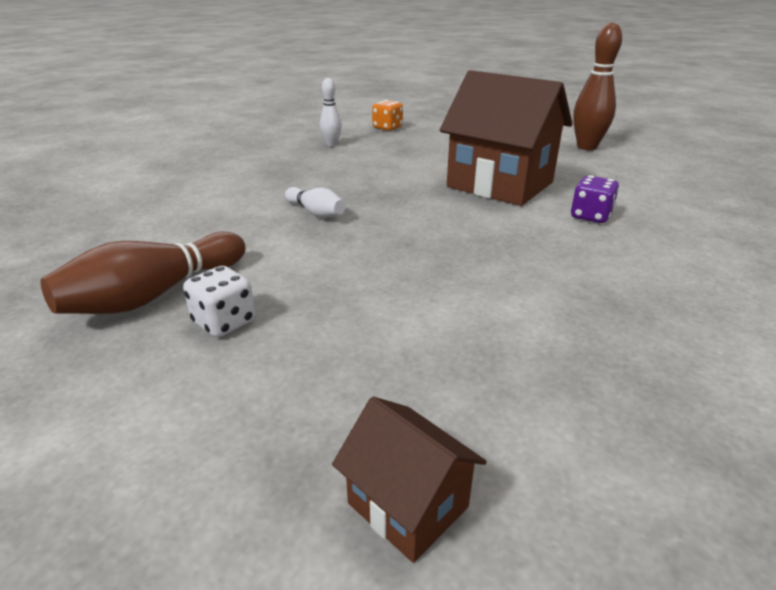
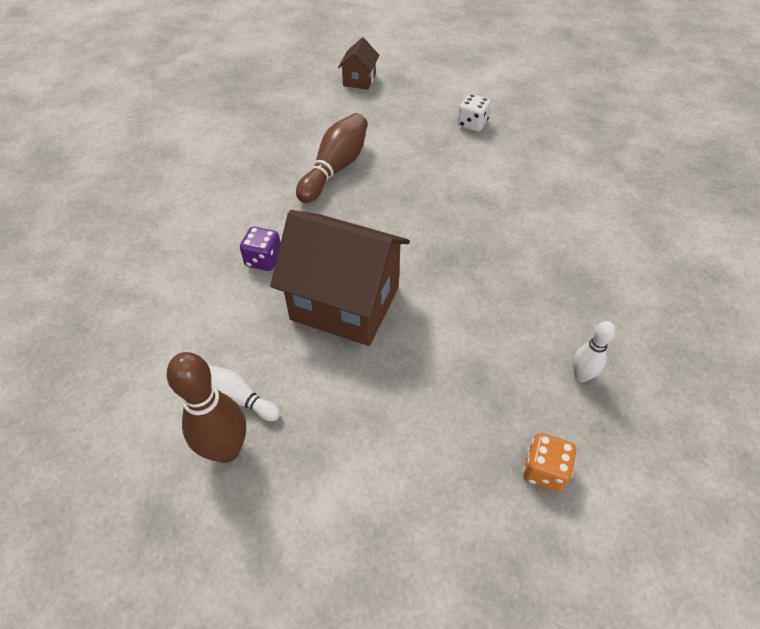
camera: 165 degrees right, 20 degrees up
brown bowling pin [40,231,246,314] -> brown bowling pin moved to [296,113,368,203]
white bowling pin [285,187,346,218] -> white bowling pin moved to [208,365,280,421]
brown house [332,396,487,563] -> brown house turned 75 degrees clockwise [338,37,379,90]

